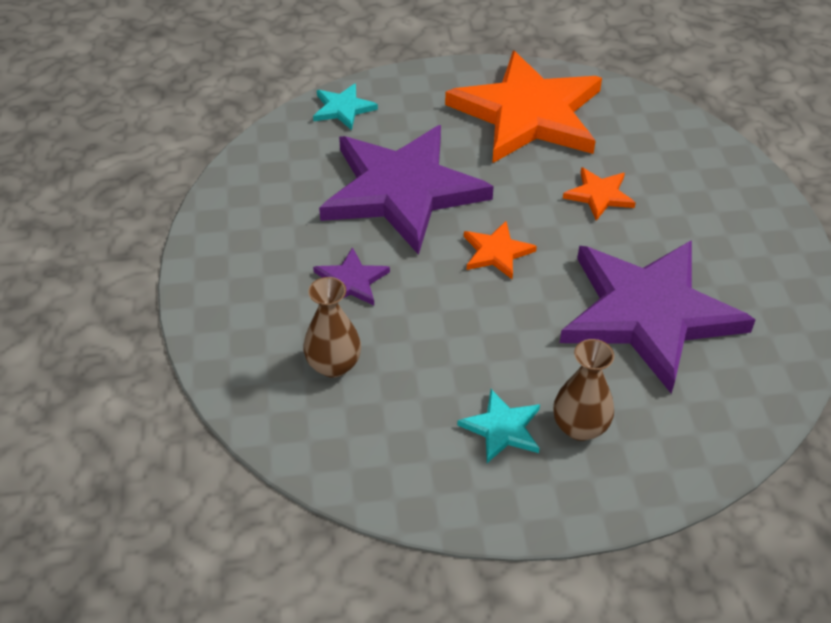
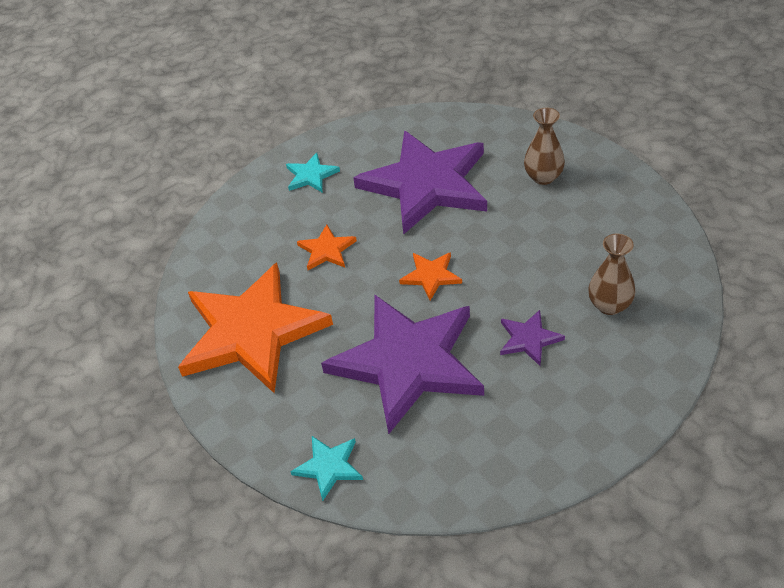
camera: 115 degrees left, 0 degrees up
turquoise star [457,389,540,463] -> turquoise star moved to [286,153,340,193]

